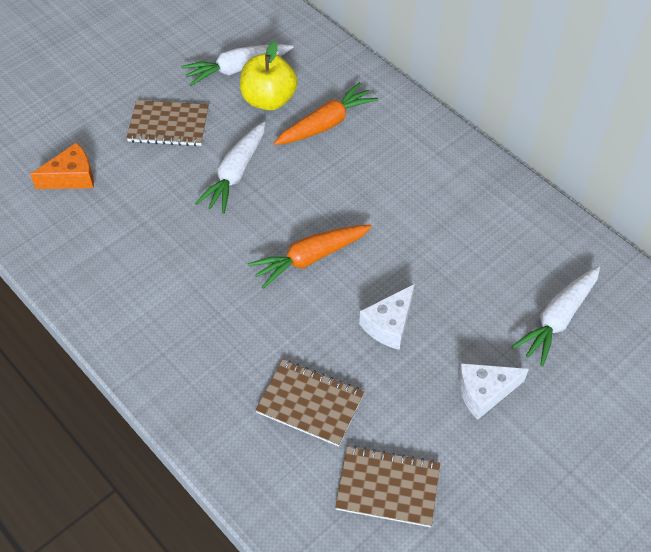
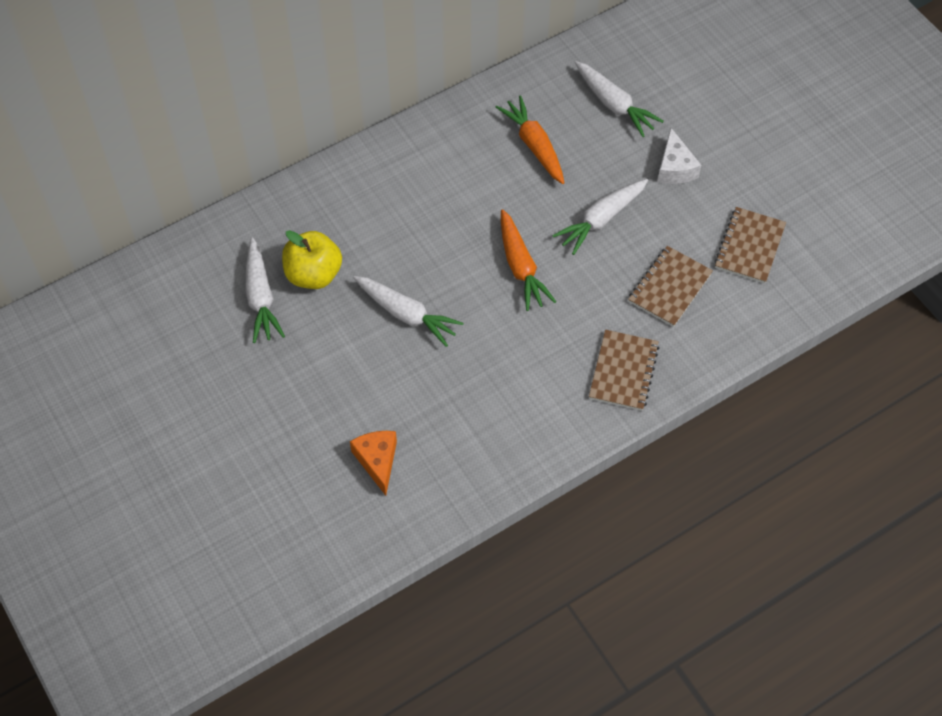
camera: 80 degrees left, 5 degrees up
brown notebook [126,100,209,146] -> brown notebook moved to [589,330,659,411]
orange carrot [274,82,378,145] -> orange carrot moved to [496,96,564,184]
white cheese [359,284,415,350] -> white carrot [552,179,648,255]

